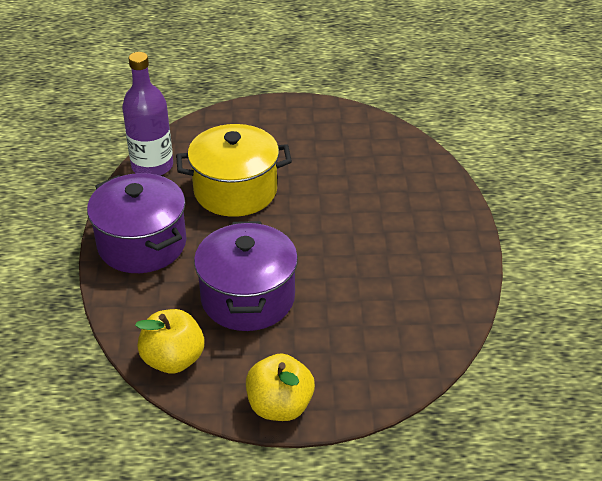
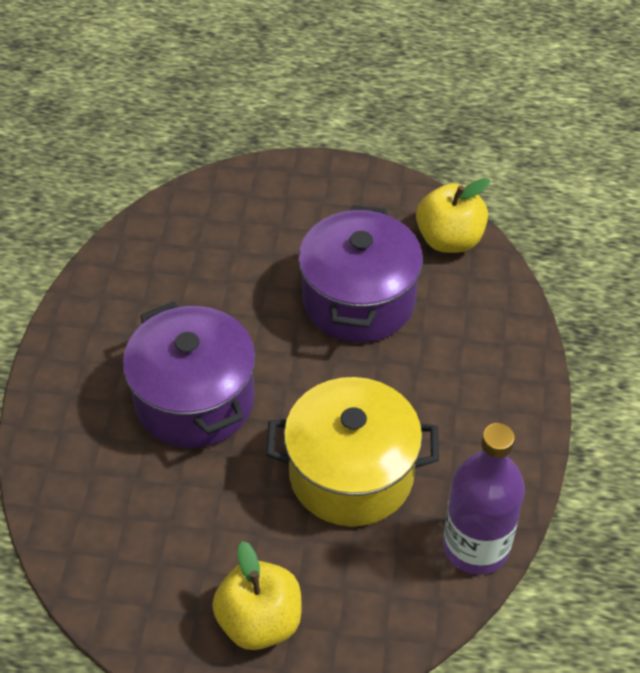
camera: 170 degrees left, 10 degrees up
purple pot [87,173,186,273] -> purple pot moved to [123,301,256,448]
yellow apple [246,354,315,421] -> yellow apple moved to [212,541,302,650]

